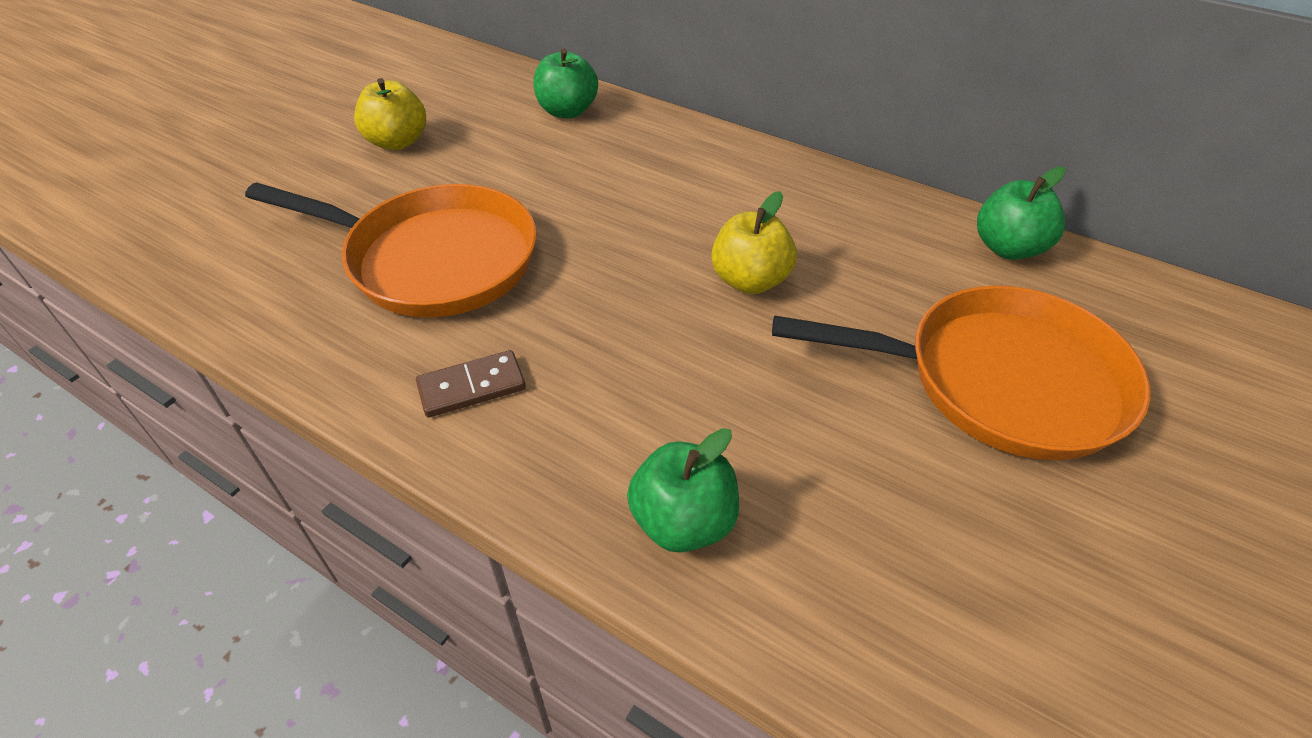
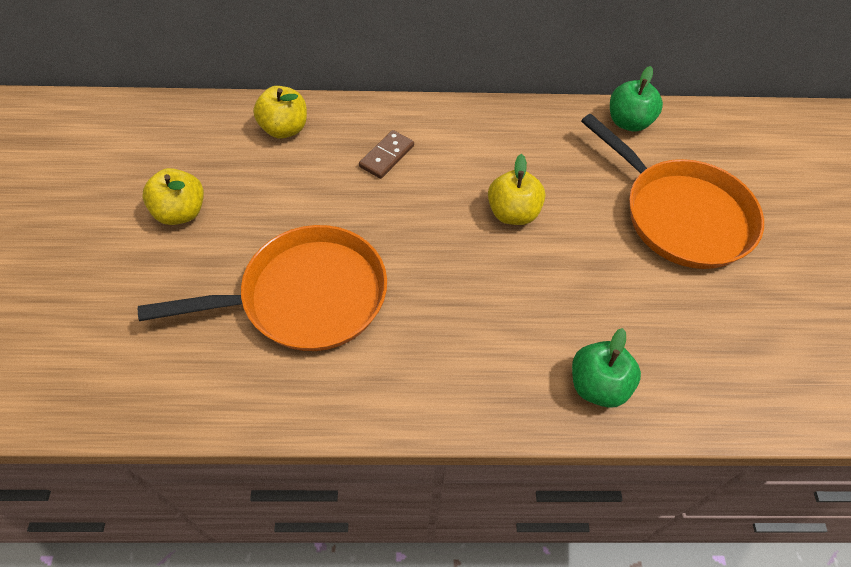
camera: 35 degrees left, 10 degrees up
brown domino [416,350,526,418] -> brown domino moved to [359,130,414,179]
green apple [533,49,598,118] -> yellow apple [253,86,307,139]
orange pan [772,286,1150,460] -> orange pan turned 75 degrees clockwise [581,114,764,269]

